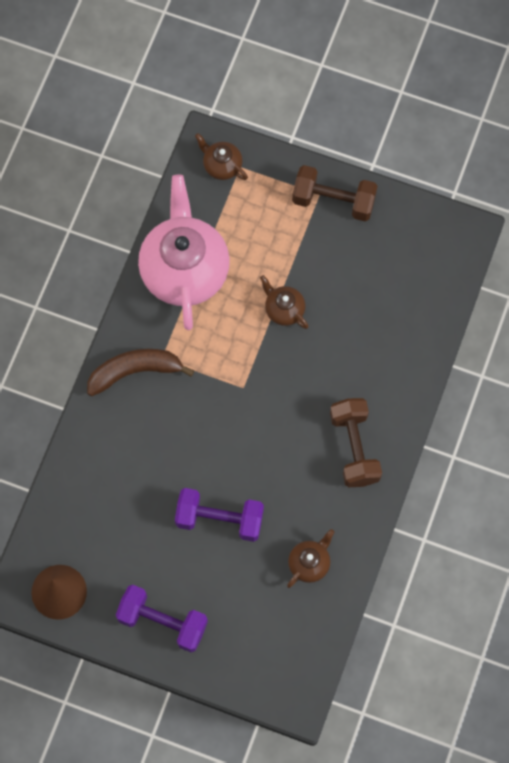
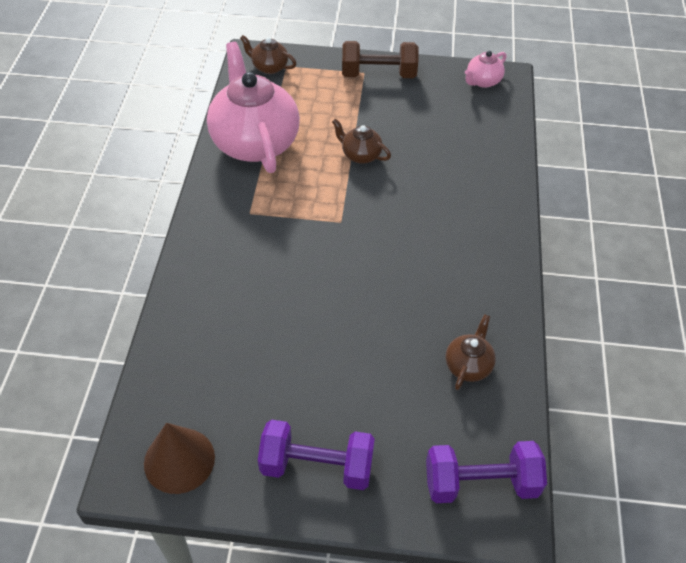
camera: 15 degrees left, 20 degrees down
brown banana [87,349,195,396] -> none
purple dumbbell [175,488,264,542] -> purple dumbbell moved to [426,441,547,503]
brown dumbbell [330,398,382,487] -> none
none -> pink teapot [465,51,507,88]

